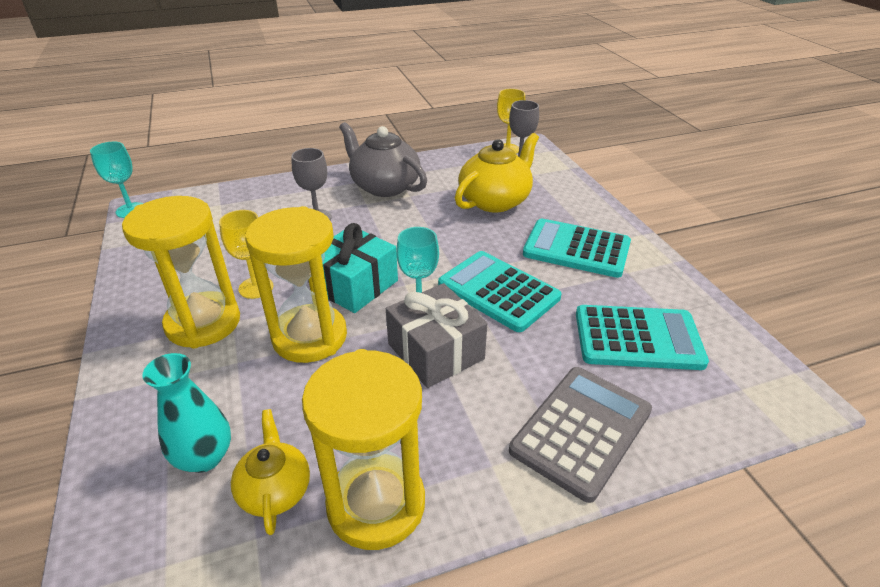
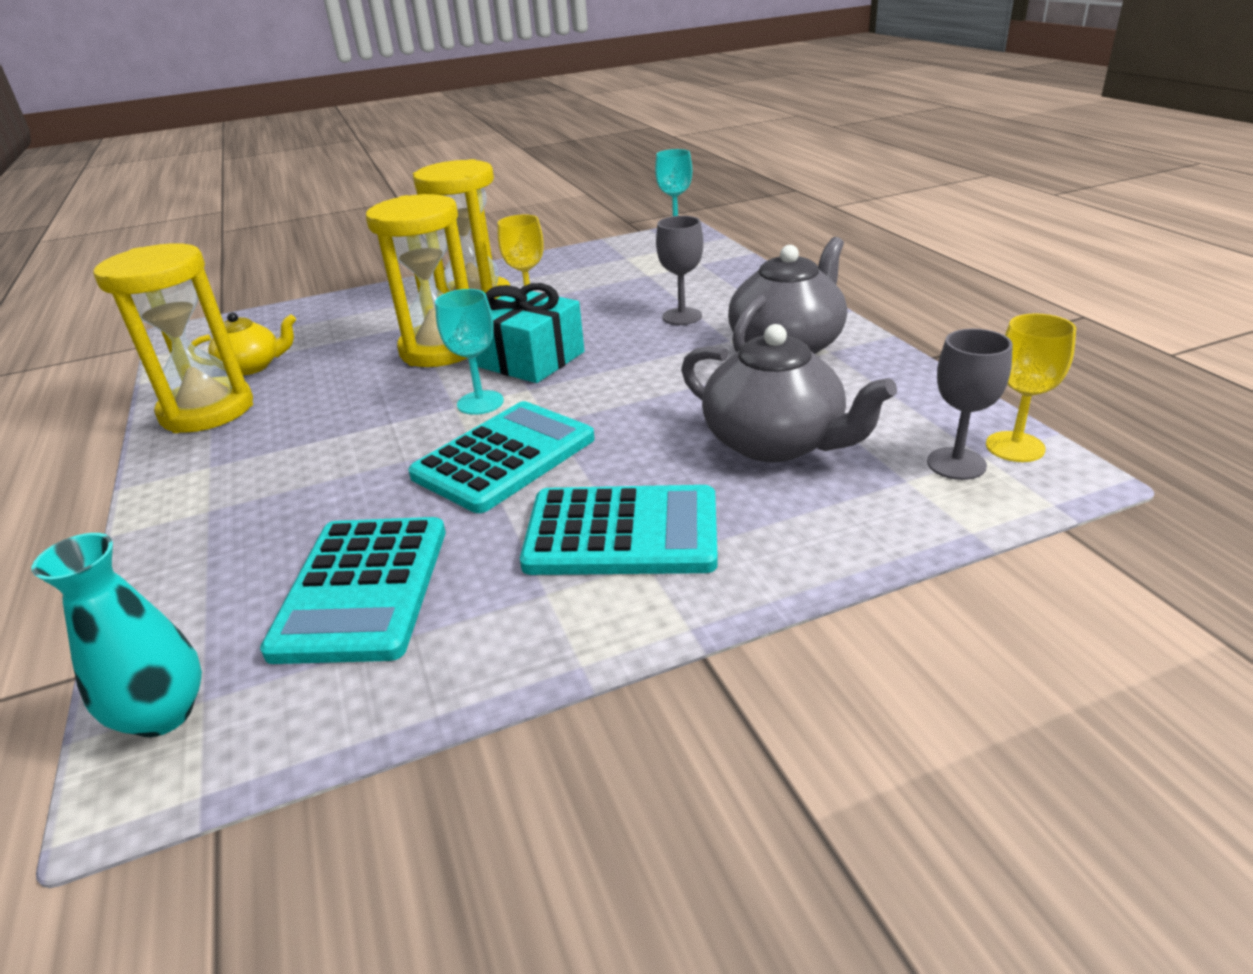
camera: 90 degrees right, 5 degrees down
turquoise vase [142,353,231,473] -> turquoise vase moved to [32,533,202,737]
grey gift [386,283,487,388] -> none
yellow teapot [455,133,539,212] -> grey teapot [681,324,897,462]
grey calculator [509,367,652,503] -> none
turquoise calculator [523,219,631,278] -> turquoise calculator turned 75 degrees clockwise [520,485,718,575]

